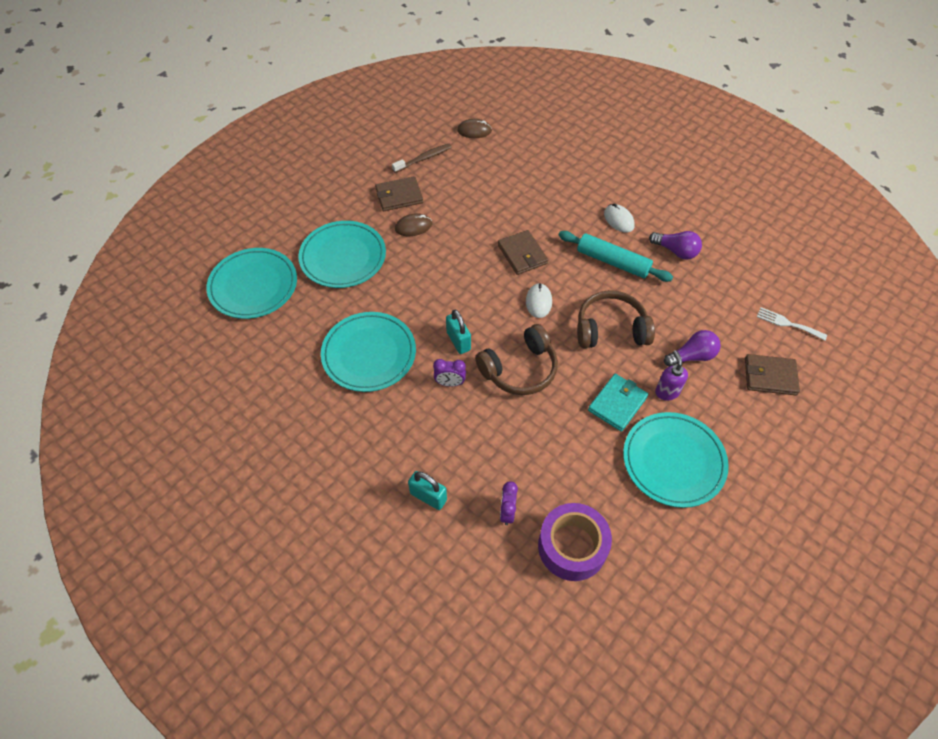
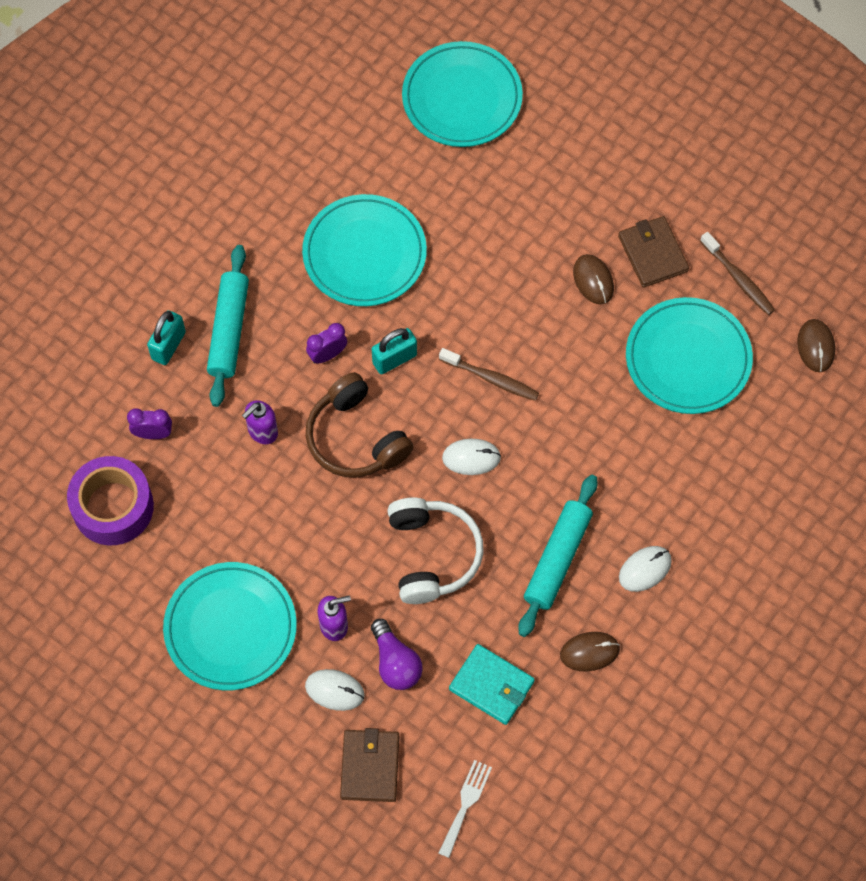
camera: 85 degrees right, 10 degrees up
turquoise plate [298,221,386,288] -> turquoise plate moved to [626,297,753,414]
purple clock [433,359,466,387] -> purple clock turned 60 degrees clockwise [306,323,347,363]
brown wallet [498,230,548,275] -> none
brown headphones [577,290,655,348] -> white headphones [387,498,483,604]
turquoise wallet [588,374,648,432] -> turquoise wallet moved to [449,644,535,725]
purple light bulb [649,231,702,260] -> brown mouse [560,632,620,672]
none -> turquoise rolling pin [207,245,249,407]
none -> purple soap dispenser [242,400,278,444]
none -> white mouse [305,669,365,711]
none -> brown toothbrush [439,348,539,401]

